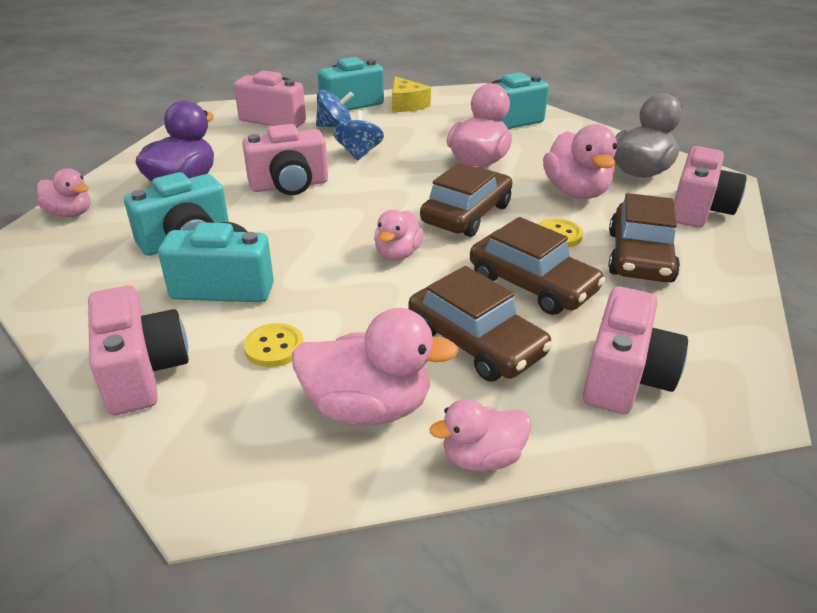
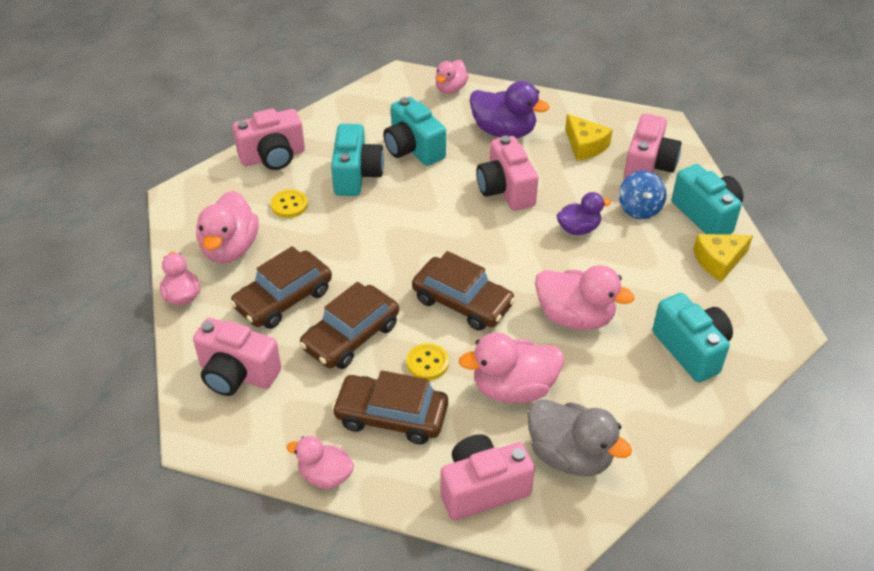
camera: 90 degrees right, 10 degrees up
blue spinning top [333,110,384,161] -> purple duck [556,192,611,235]
pink duck [374,210,424,260] -> pink duck moved to [287,436,354,489]
pink camera [674,146,747,228] -> pink camera turned 135 degrees clockwise [441,434,535,520]
none -> yellow cheese [565,114,613,161]

